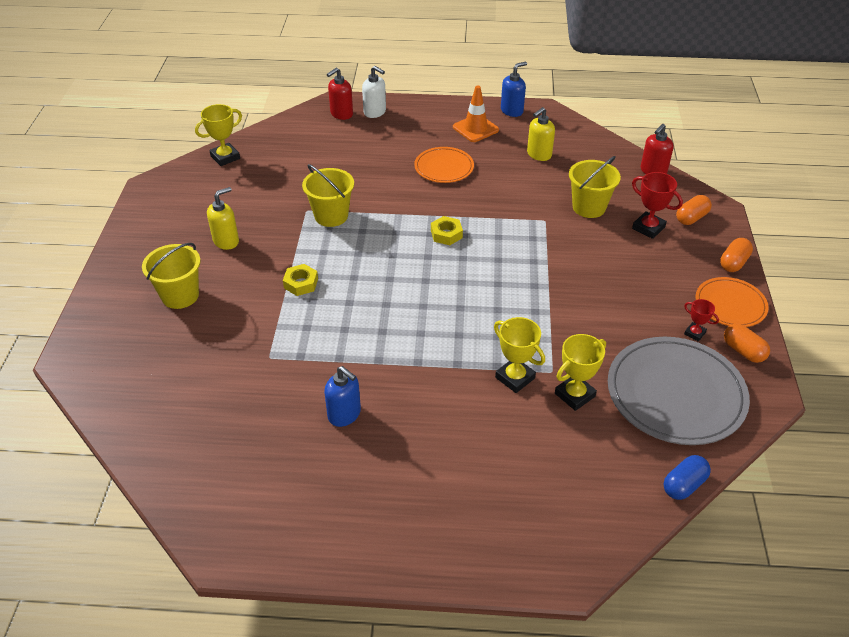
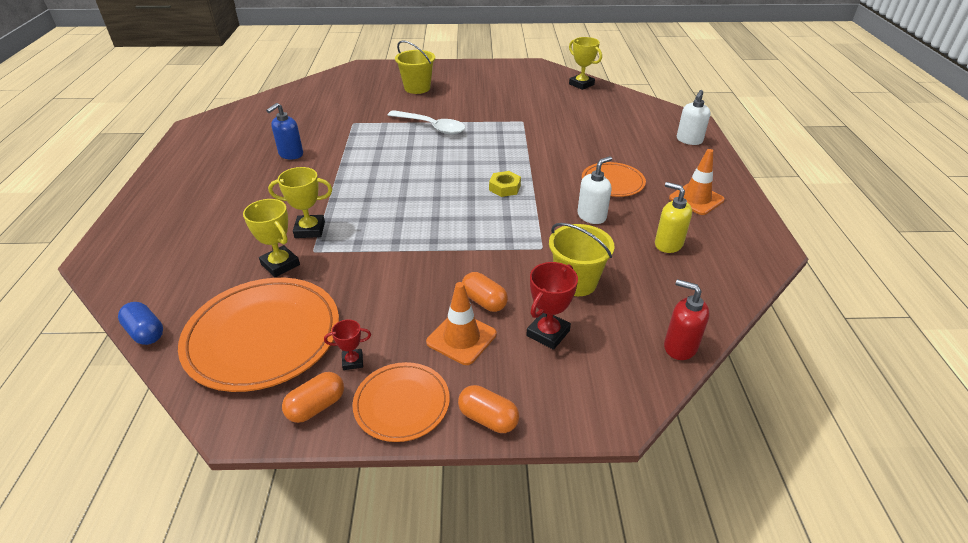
camera: 85 degrees right, 5 degrees down
yellow soap dispenser [207,187,239,250] -> none
yellow nut [283,264,318,296] -> white spoon [388,110,465,135]
yellow bucket [302,164,354,227] -> none
red soap dispenser [327,68,353,120] -> none
yellow trophy [494,317,545,393] -> yellow trophy turned 45 degrees clockwise [268,167,332,238]
blue soap dispenser [501,62,527,117] -> none
grey plate [608,337,750,445] -> orange plate [178,278,339,392]
orange capsule [676,195,712,225] -> orange capsule moved to [462,272,508,312]
red trophy [684,299,719,342] -> red trophy turned 45 degrees clockwise [324,319,371,370]
none -> orange traffic cone [426,282,496,365]
none -> white soap dispenser [577,156,612,224]

